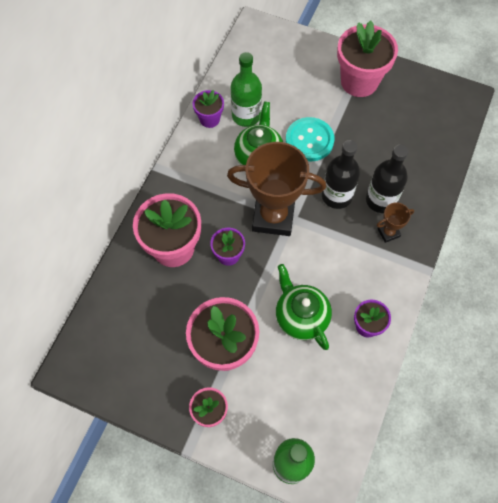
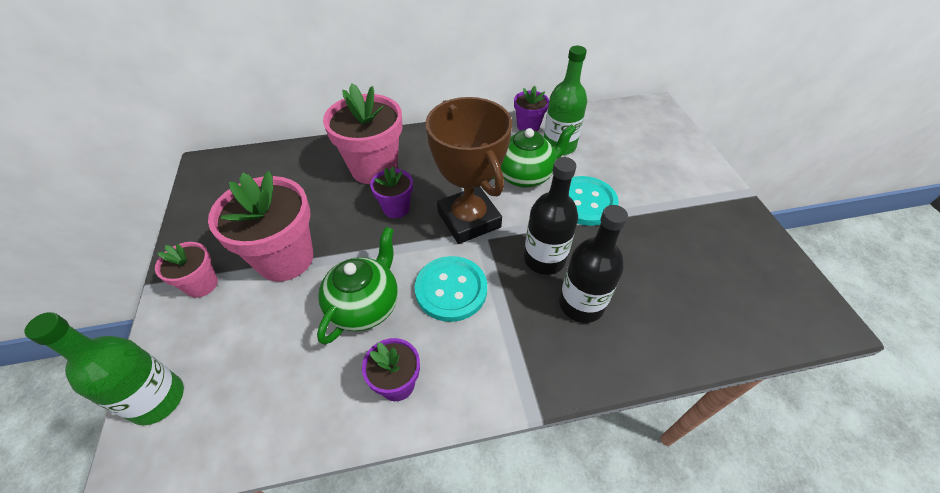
camera: 55 degrees right, 15 degrees down
pink flower pot [337,20,398,97] -> none
brown trophy [376,202,414,243] -> none
none -> turquoise button [414,256,487,322]

